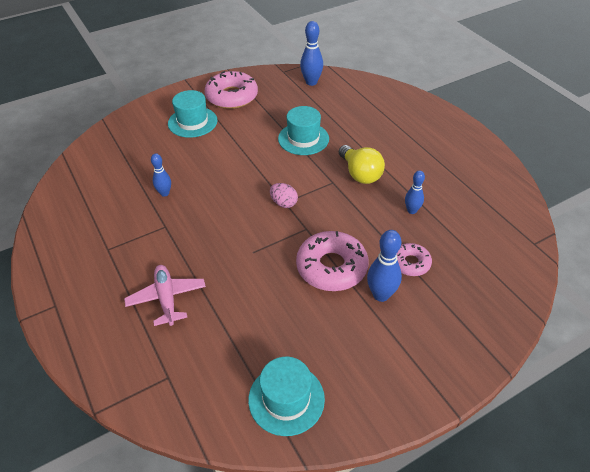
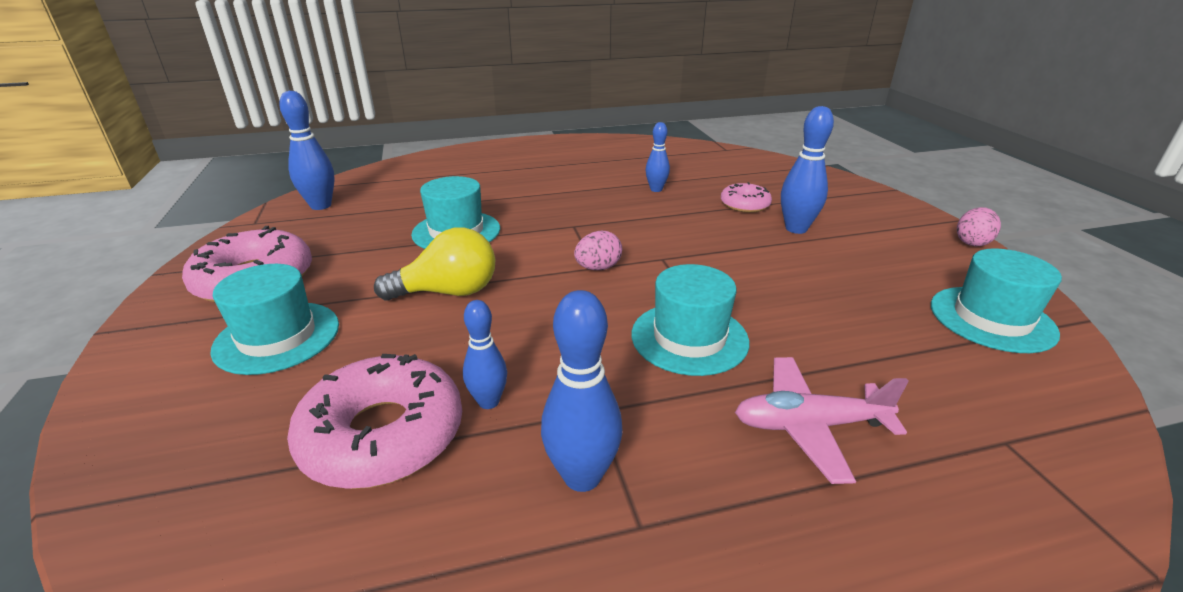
camera: 75 degrees left, 15 degrees down
pink donut [296,231,369,291] -> pink donut moved to [287,354,462,489]
yellow light bulb [339,145,385,184] -> yellow light bulb moved to [374,227,495,300]
none -> blue bowling pin [541,290,623,492]
none -> turquoise hat [631,264,749,376]
none -> pink egg [957,207,1001,246]

